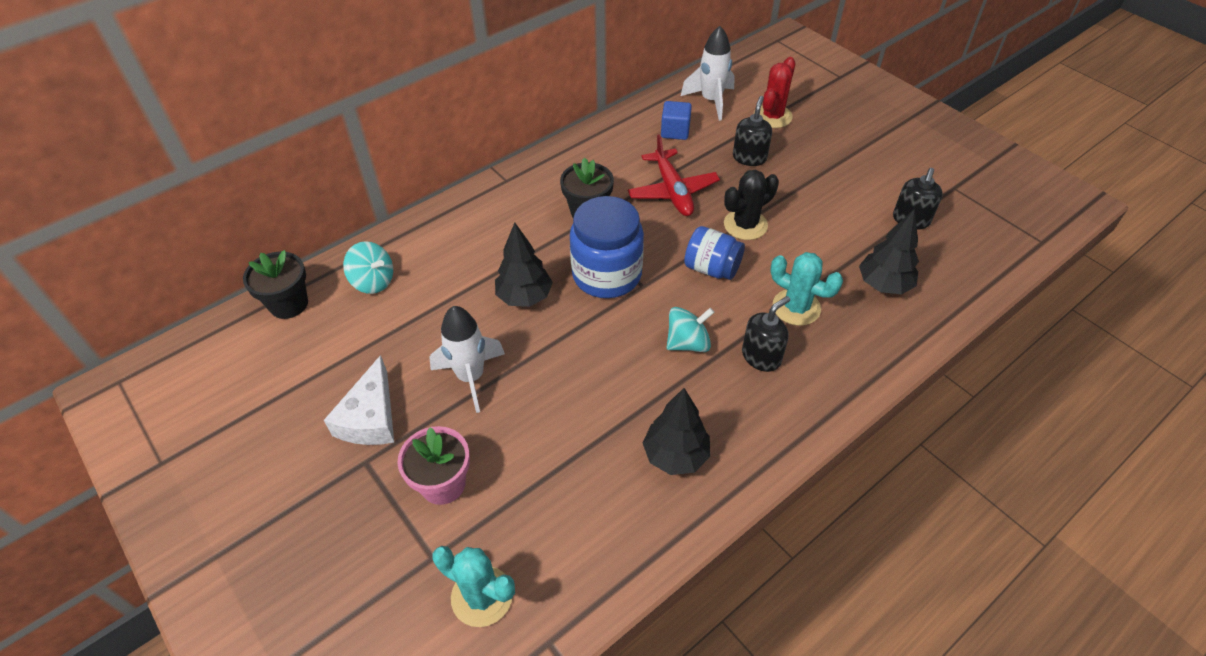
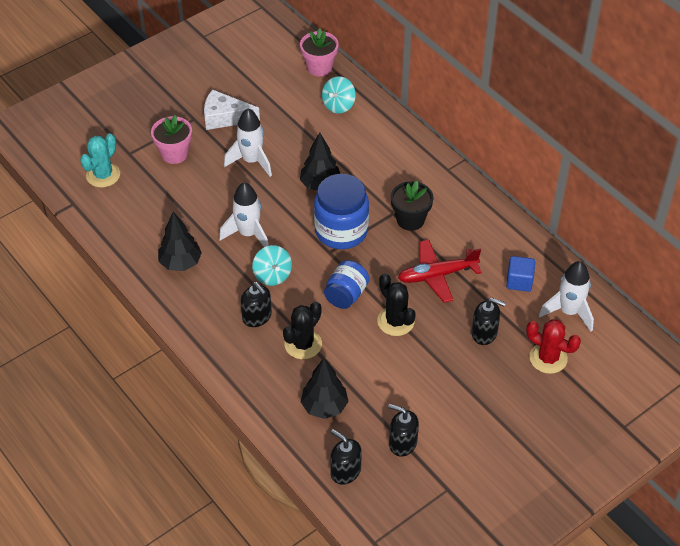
camera: 90 degrees right, 0 degrees up
black flower pot [243,250,308,319] -> pink flower pot [300,28,339,76]
turquoise cactus [770,252,843,326] -> black cactus [283,302,322,359]
none -> white rocket [219,182,269,247]
none -> black soap dispenser [330,429,362,485]

